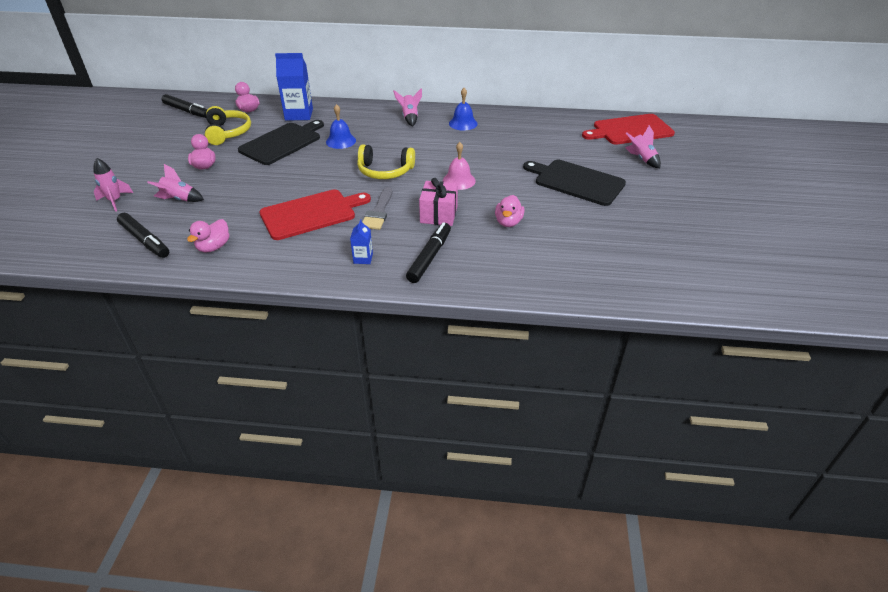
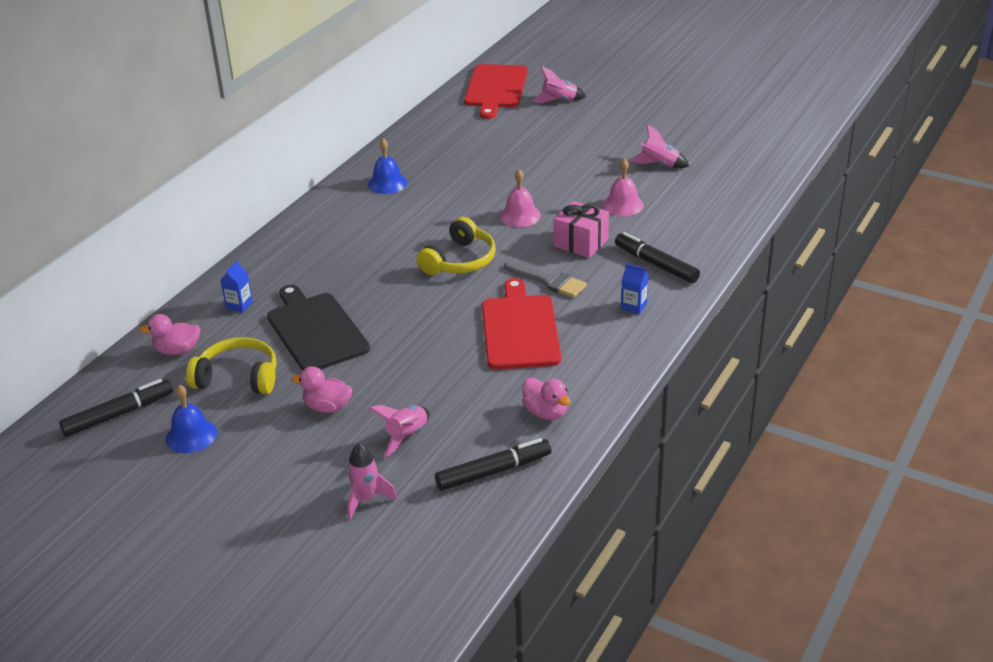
camera: 65 degrees left, 5 degrees down
blue carton [275,53,313,121] -> blue carton [220,260,253,313], size x0.50
blue bell [326,104,356,149] -> blue bell moved to [166,385,217,453]
pink rocket [393,88,422,127] -> pink rocket moved to [630,124,689,168]
pink duck [495,195,525,227] -> pink bell [603,158,644,216]
black cutting board [523,160,626,206] -> none

